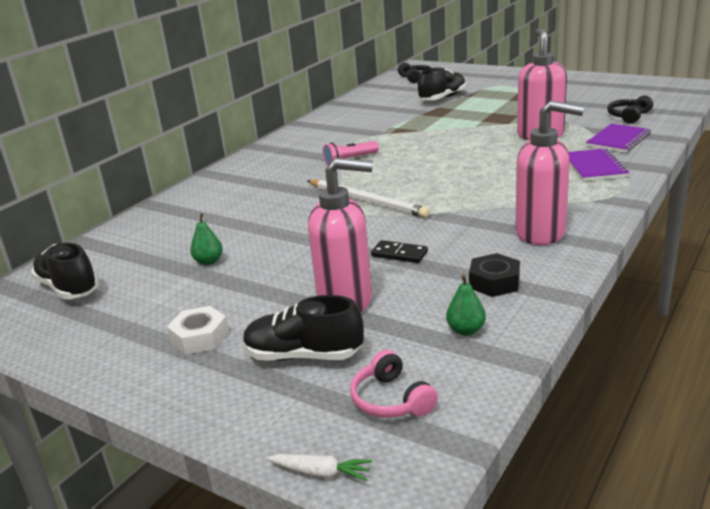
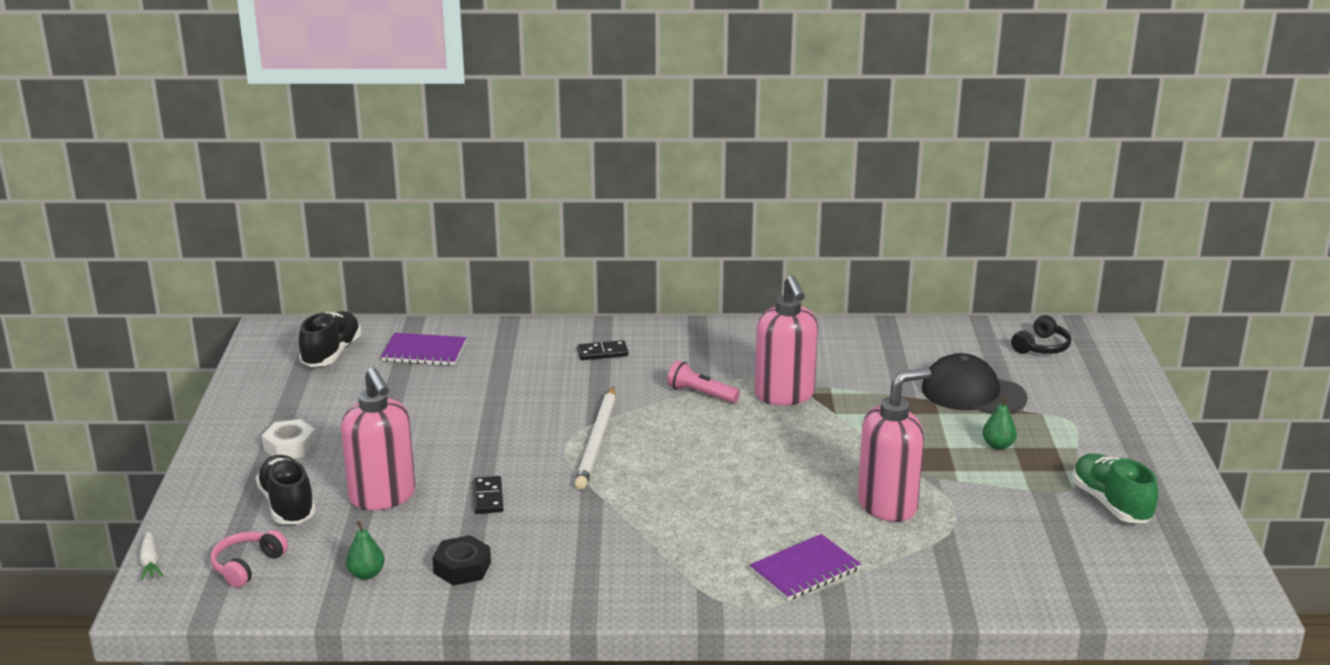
camera: 55 degrees right, 0 degrees up
green pear [190,213,223,265] -> green pear moved to [983,397,1017,450]
black shoe [418,67,466,100] -> black cap [922,353,1028,414]
pink soap dispenser [516,101,584,245] -> pink soap dispenser moved to [755,275,818,406]
purple notebook [586,123,651,153] -> purple notebook moved to [381,333,466,366]
black headphones [607,95,653,124] -> none
none -> black domino [577,340,629,360]
none -> green shoe [1072,453,1158,523]

